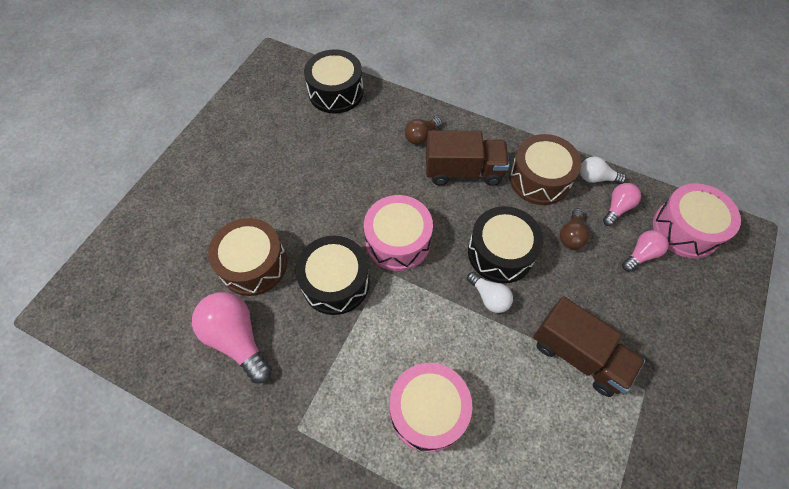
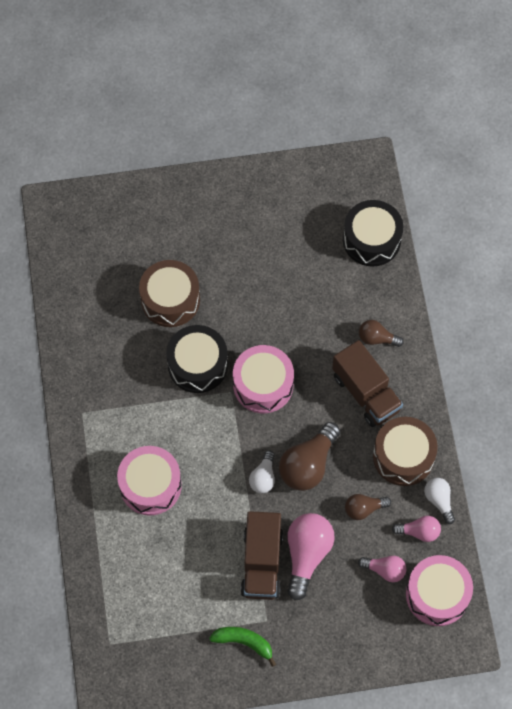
camera: 55 degrees right, 5 degrees up
pink light bulb [192,292,272,383] -> pink light bulb moved to [287,513,335,601]
black drum [468,206,543,283] -> brown light bulb [279,422,340,491]
none -> green banana [209,627,276,667]

